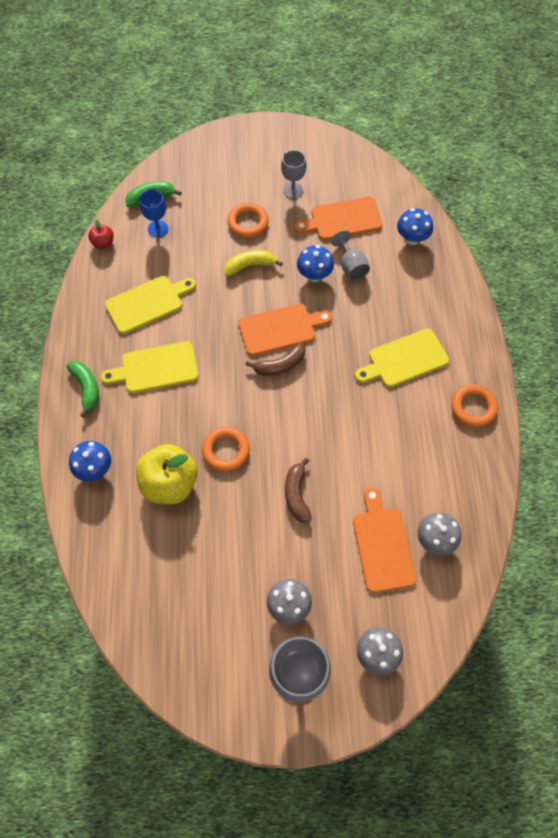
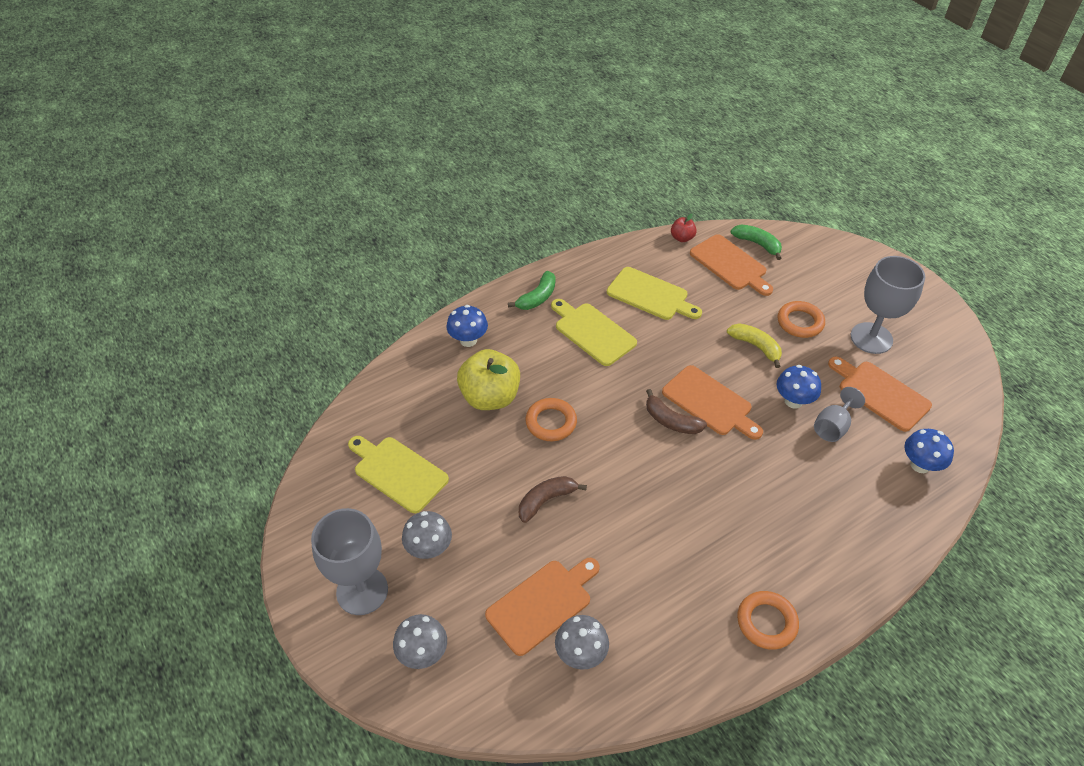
camera: 60 degrees right, 15 degrees down
blue goblet [139,189,168,238] -> orange cutting board [690,234,773,296]
grey goblet [281,150,306,199] -> grey goblet [851,256,925,354], size x1.73
yellow cutting board [355,329,449,387] -> yellow cutting board moved to [348,436,449,513]

